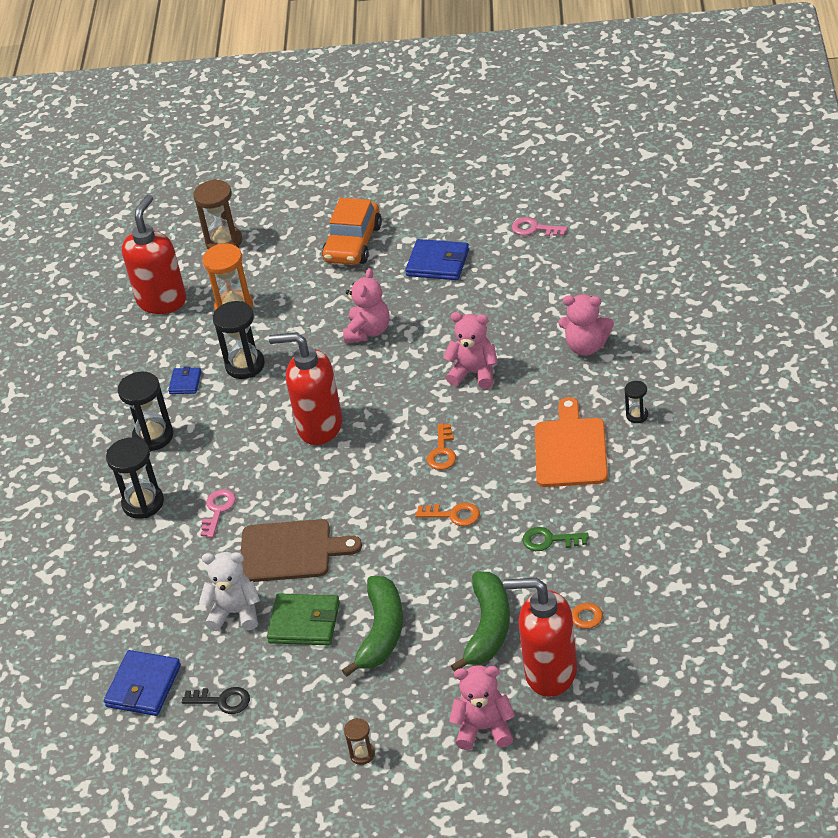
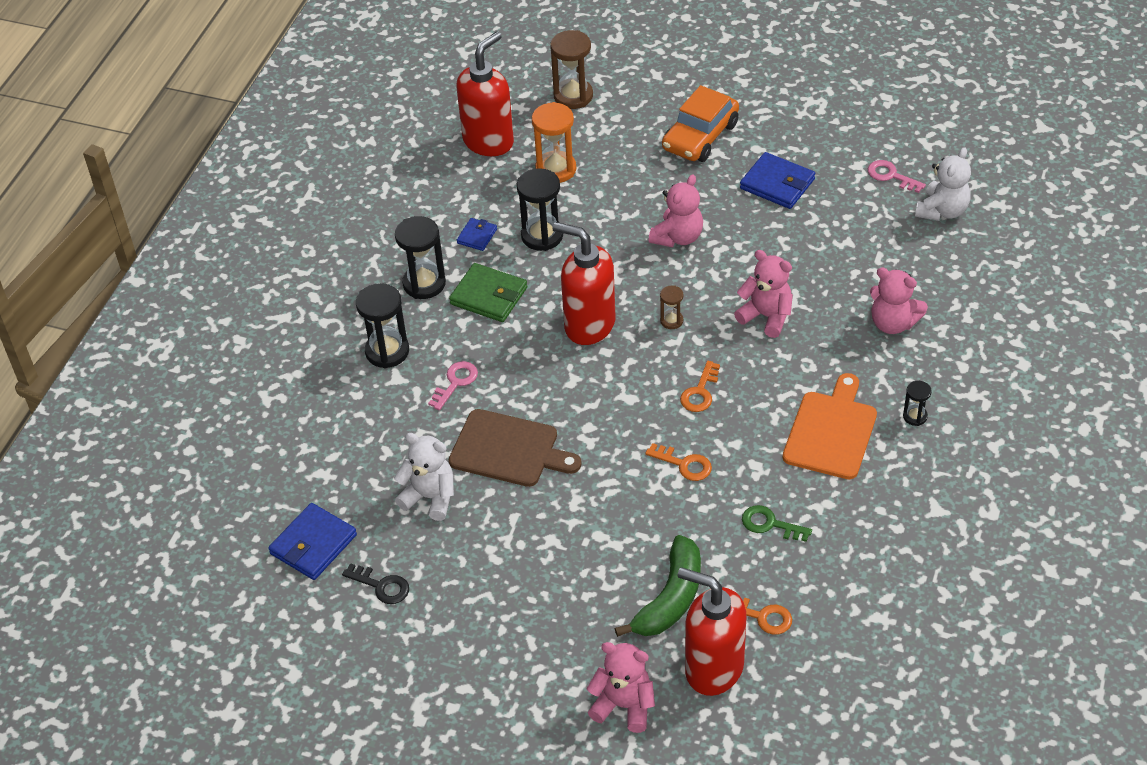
camera: 15 degrees right, 5 degrees up
green wallet [267,593,340,645] -> green wallet moved to [449,263,527,322]
green banana [342,576,403,677] -> none
brown hourglass [344,718,375,765] -> brown hourglass moved to [660,285,684,329]
none -> white teddy bear [915,147,971,221]

